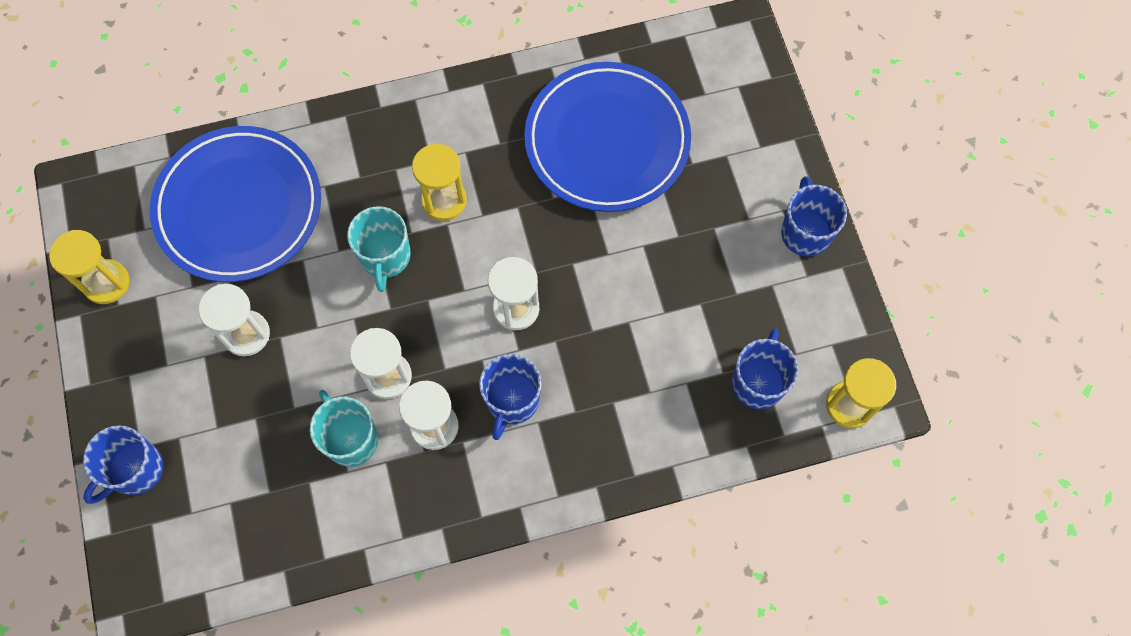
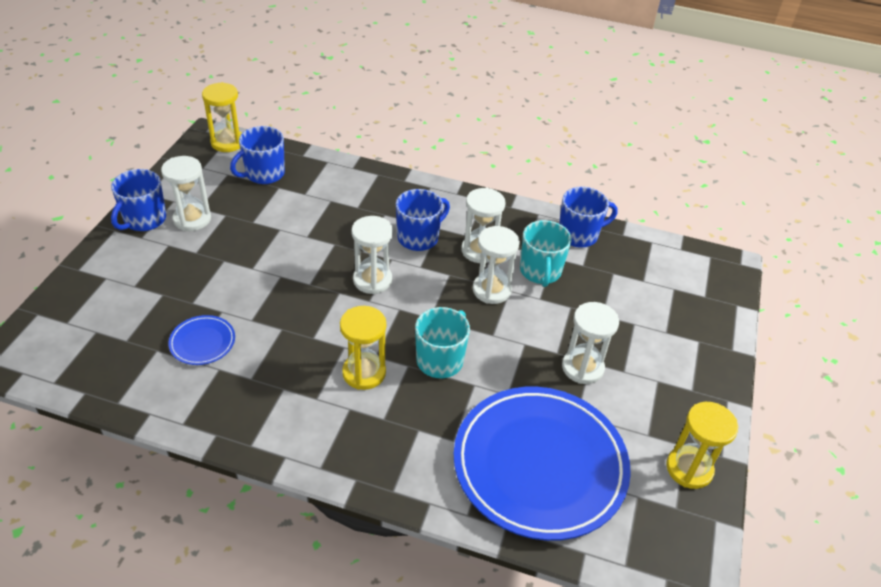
camera: 150 degrees left, 25 degrees down
blue mug [83,425,163,504] -> blue mug moved to [559,187,618,248]
blue plate [524,62,691,212] -> blue plate [168,315,235,365], size x0.41
none -> white hourglass [161,156,211,231]

